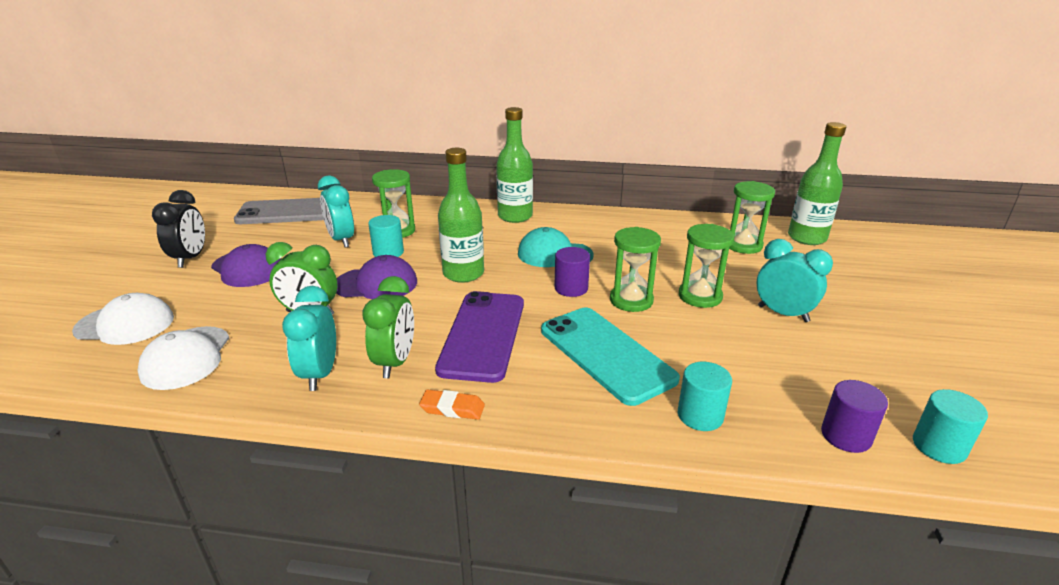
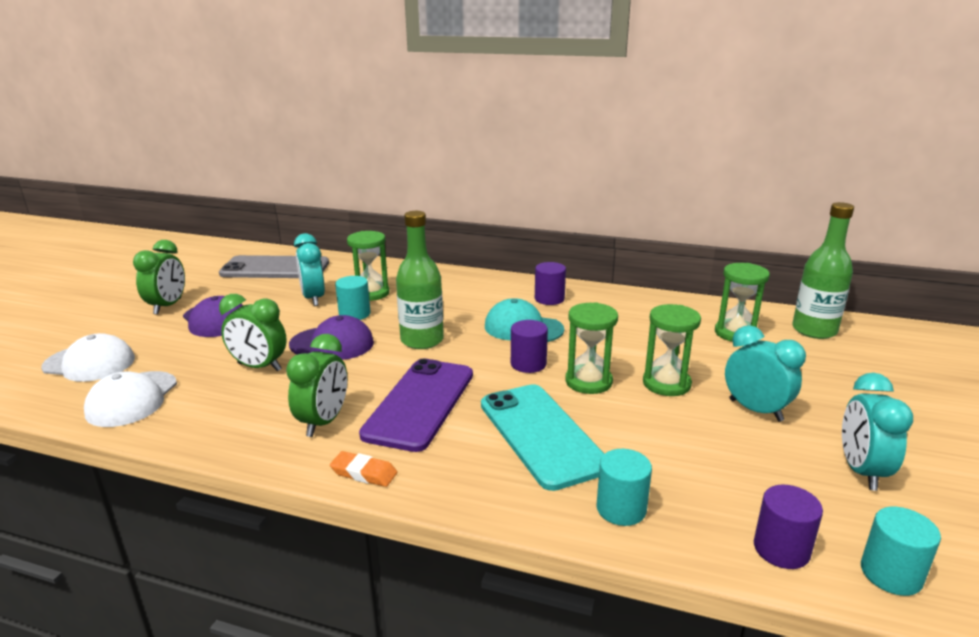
camera: 10 degrees right, 5 degrees down
black clock [152,190,205,268] -> green clock [133,240,185,315]
turquoise clock [282,286,336,391] -> turquoise clock moved to [842,373,913,491]
green bottle [496,107,533,223] -> none
none -> purple cylinder [535,262,566,305]

